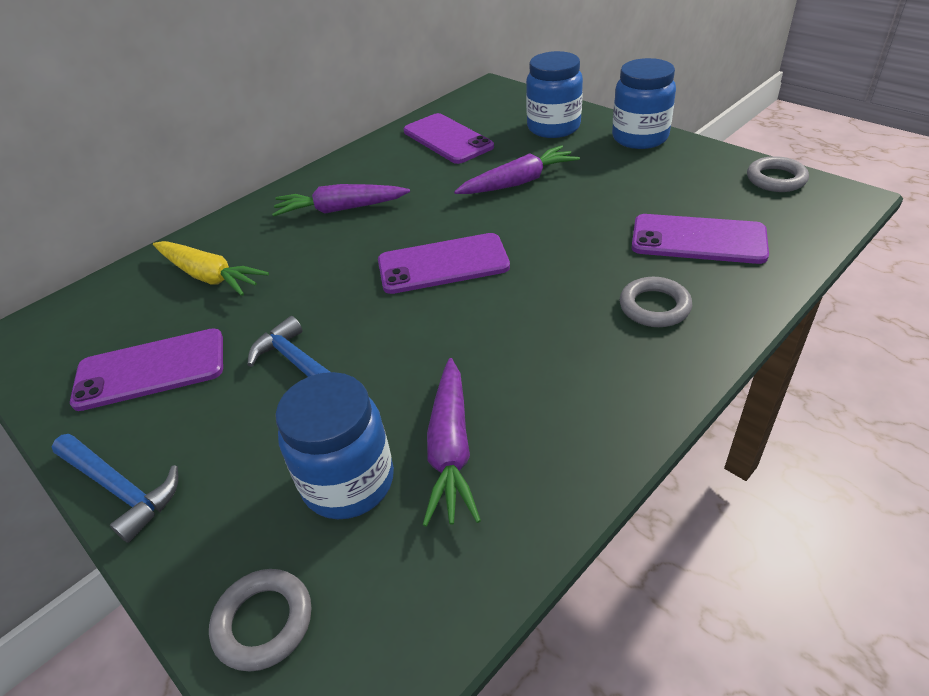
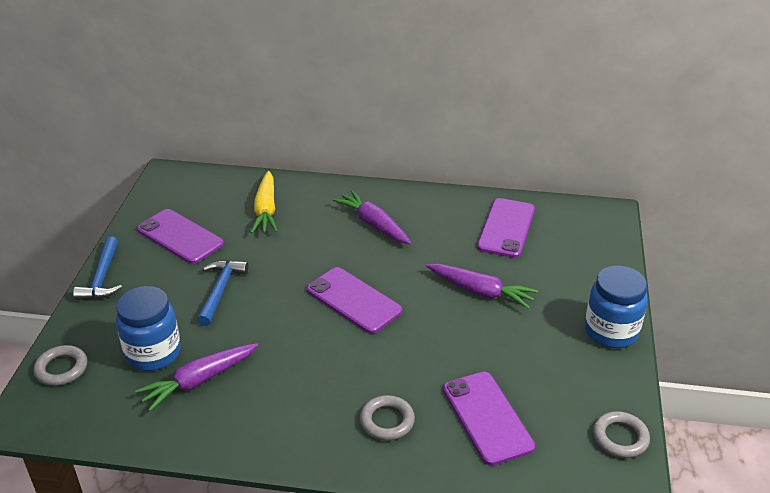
camera: 50 degrees right, 5 degrees down
blue jar [526,51,583,138] -> none

